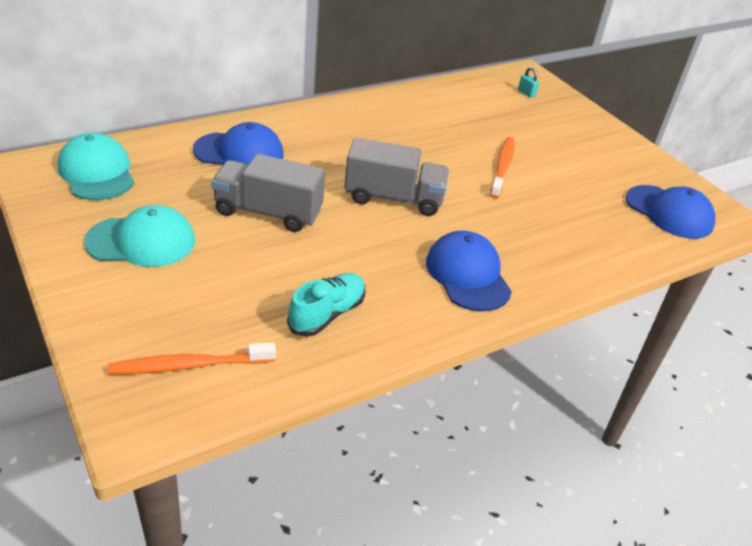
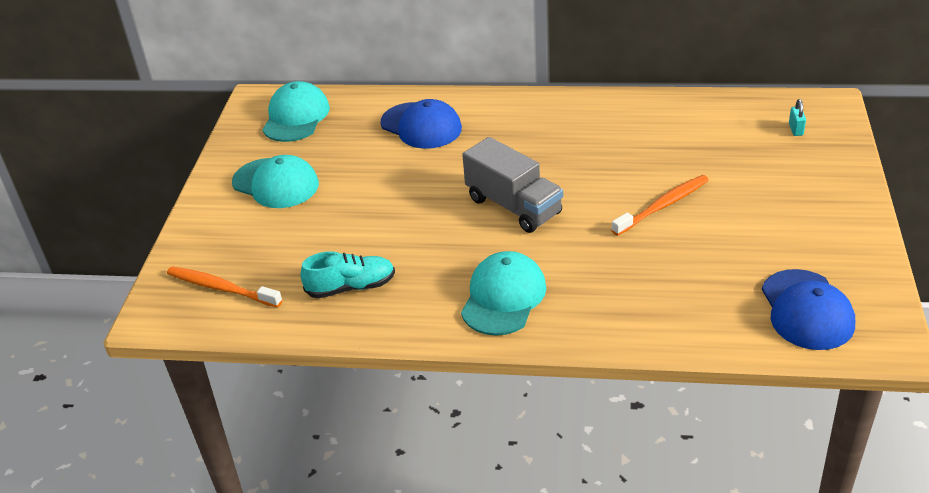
camera: 45 degrees right, 0 degrees up
grey truck [211,154,325,232] -> none
blue cap [426,231,512,311] -> turquoise cap [461,251,546,336]

